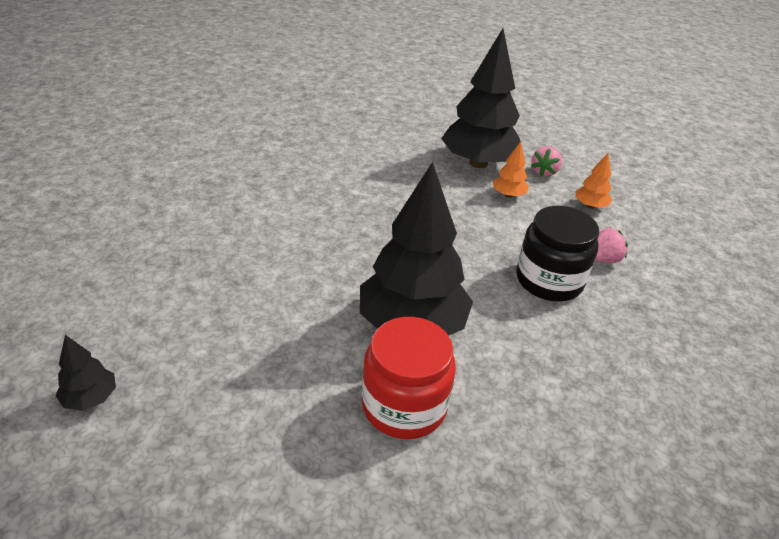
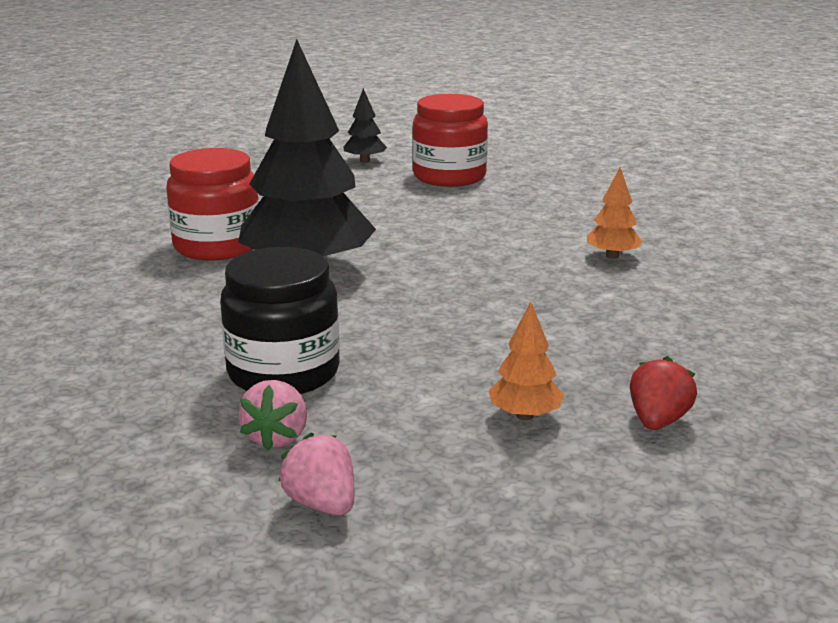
camera: 120 degrees right, 15 degrees down
black tree [441,28,521,168] -> red strawberry [630,356,697,430]
pink strawberry [531,146,562,177] -> pink strawberry moved to [278,433,354,515]
orange tree [575,153,612,209] -> orange tree moved to [587,167,642,259]
none -> red jar [412,94,488,187]

